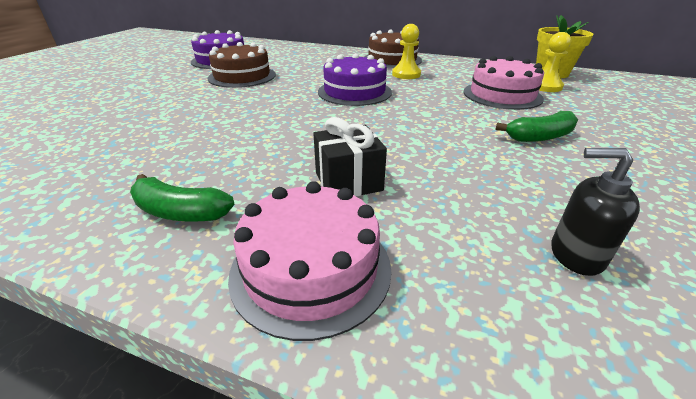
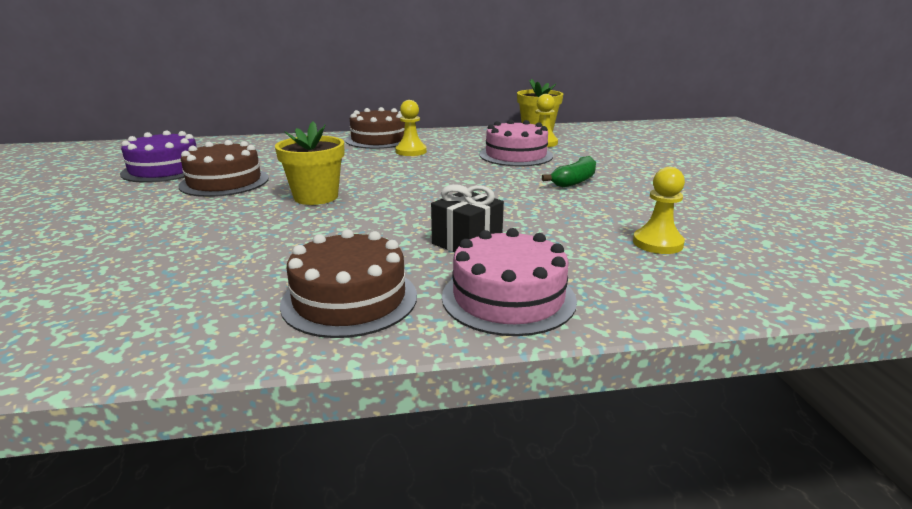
camera: 30 degrees left, 10 degrees down
green banana [130,174,235,222] -> brown cake [280,229,417,338]
purple cake [318,53,392,106] -> none
black soap dispenser [551,148,640,276] -> yellow pawn [633,167,685,254]
none -> yellow flower pot [275,121,344,205]

